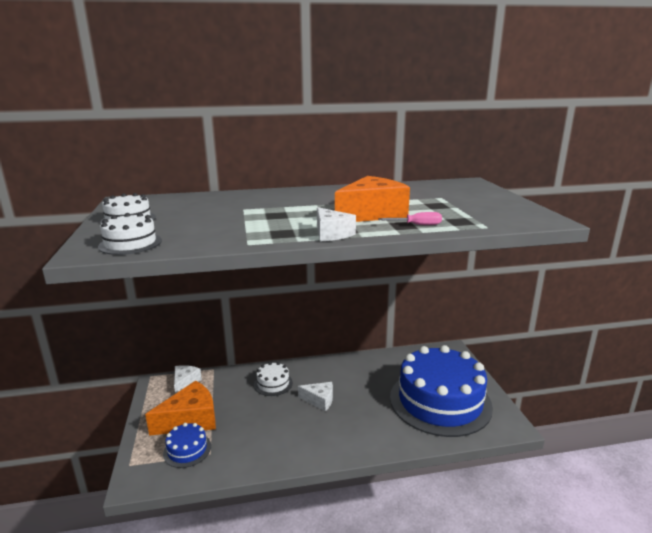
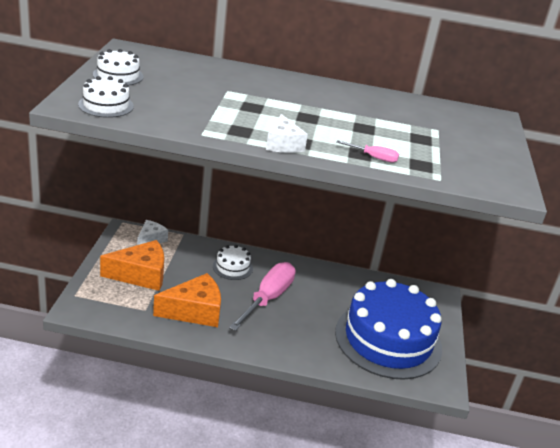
camera: 15 degrees right, 10 degrees up
blue cake [163,423,211,468] -> none
white cheese [298,382,333,411] -> pink screwdriver [229,262,295,331]
orange cheese [335,176,410,222] -> orange cheese moved to [153,273,221,327]

